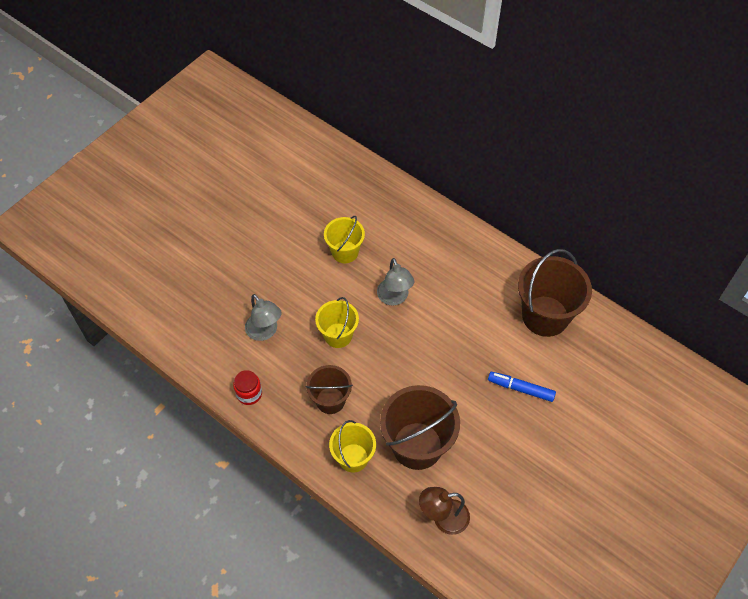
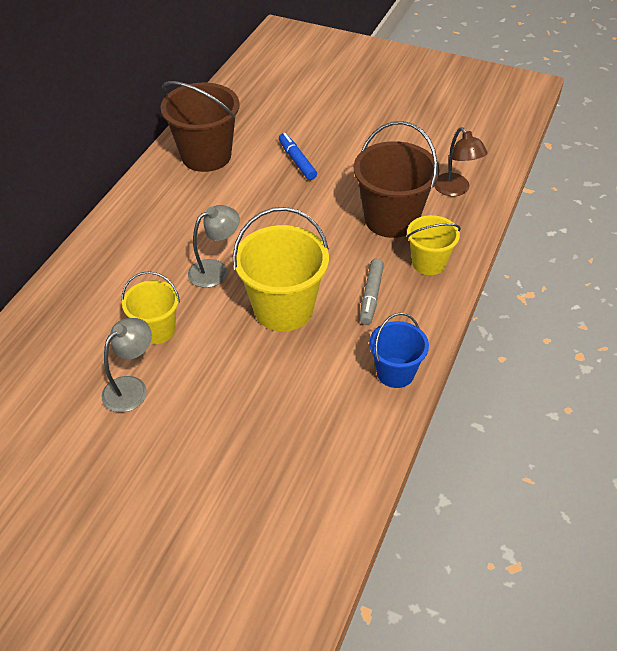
camera: 105 degrees left, 10 degrees down
red jar [233,370,262,405] -> blue bucket [369,313,429,388]
grey lamp [245,294,282,341] -> grey lamp moved to [102,318,152,412]
brown bucket [306,365,353,414] -> grey marker [360,259,384,325]
yellow bucket [315,297,359,348] -> yellow bucket [233,207,329,331], size x1.67
blue marker [488,372,556,402] -> blue marker turned 150 degrees clockwise [279,133,317,180]

